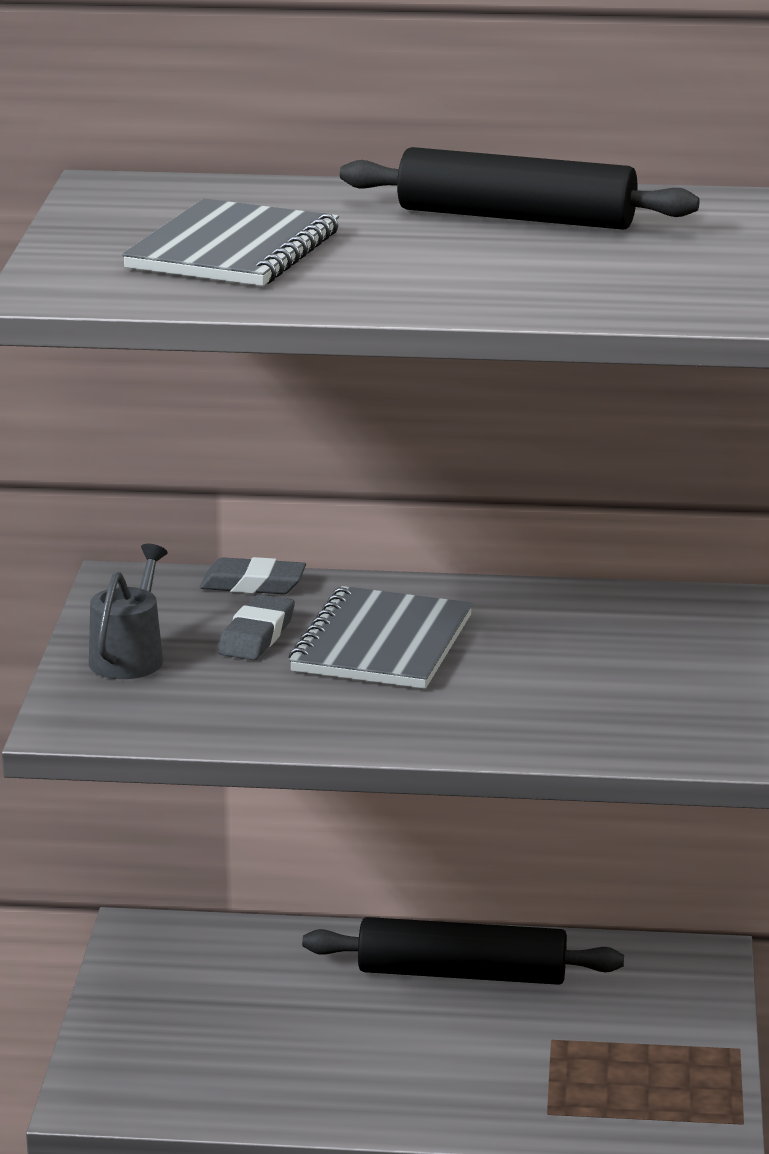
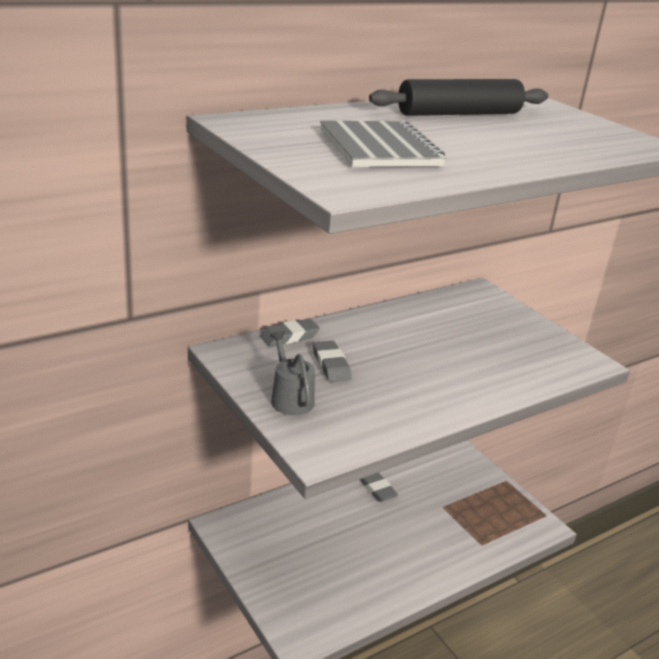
camera: 40 degrees left, 5 degrees up
grey notebook [289,586,473,689] -> none
black rolling pin [302,917,624,985] -> grey eraser [359,473,398,502]

